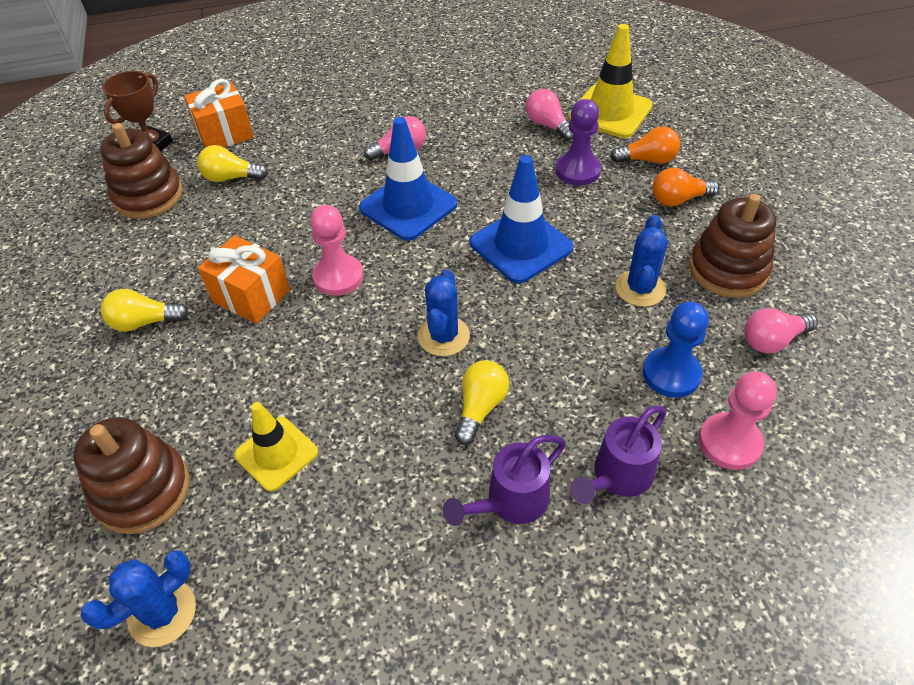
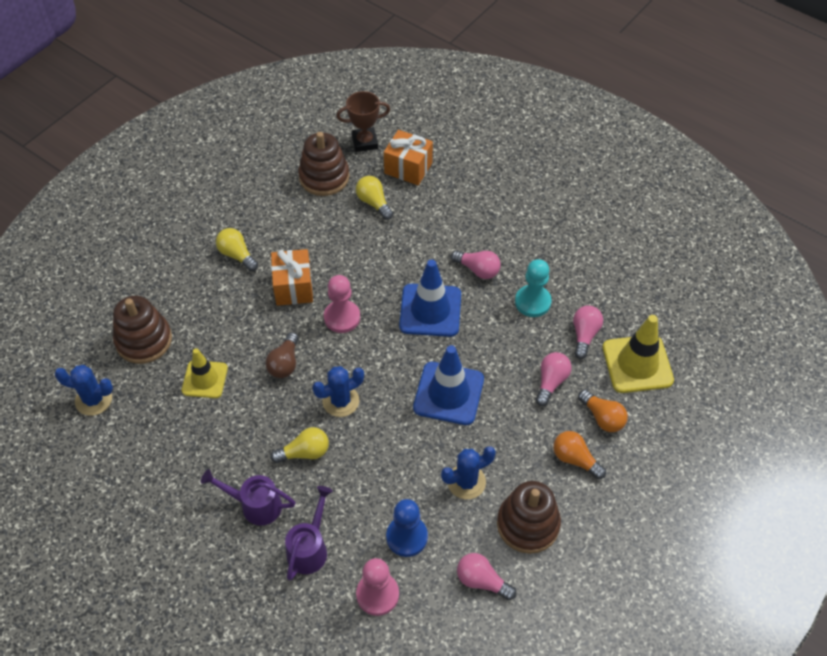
camera: 50 degrees right, 5 degrees up
purple pawn [556,99,601,186] -> pink light bulb [536,352,572,406]
purple watering can [570,406,666,504] -> purple watering can turned 105 degrees clockwise [285,486,333,580]
none -> brown light bulb [265,332,299,378]
none -> turquoise pawn [515,259,552,317]

